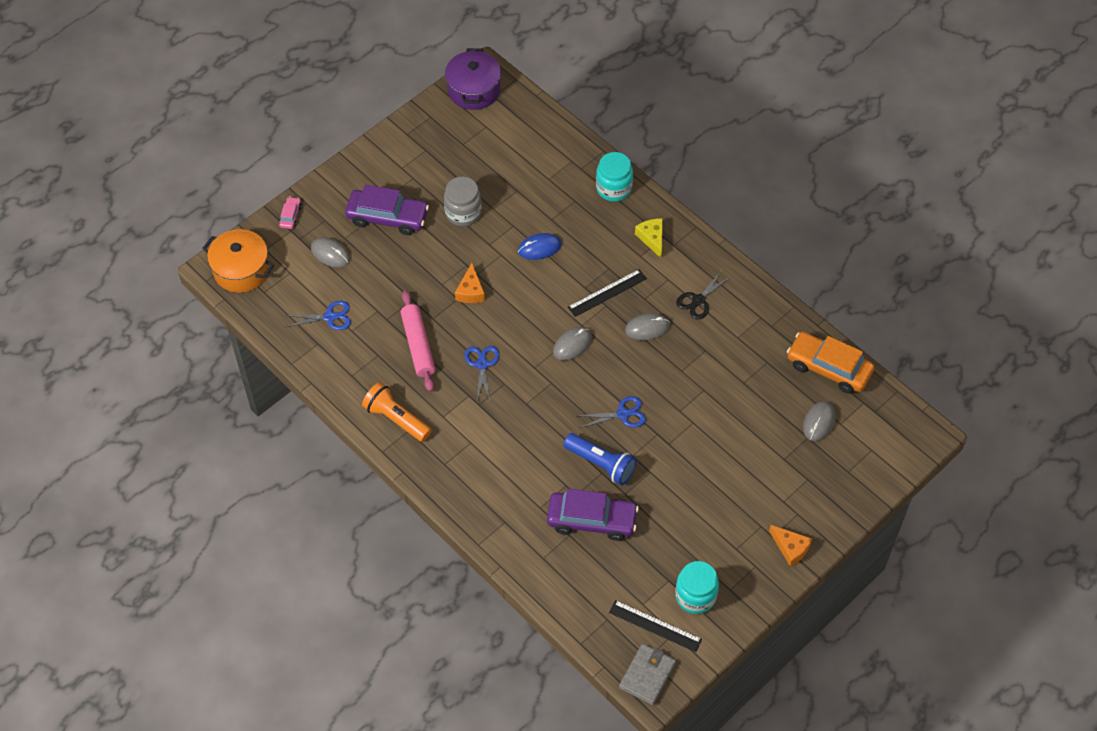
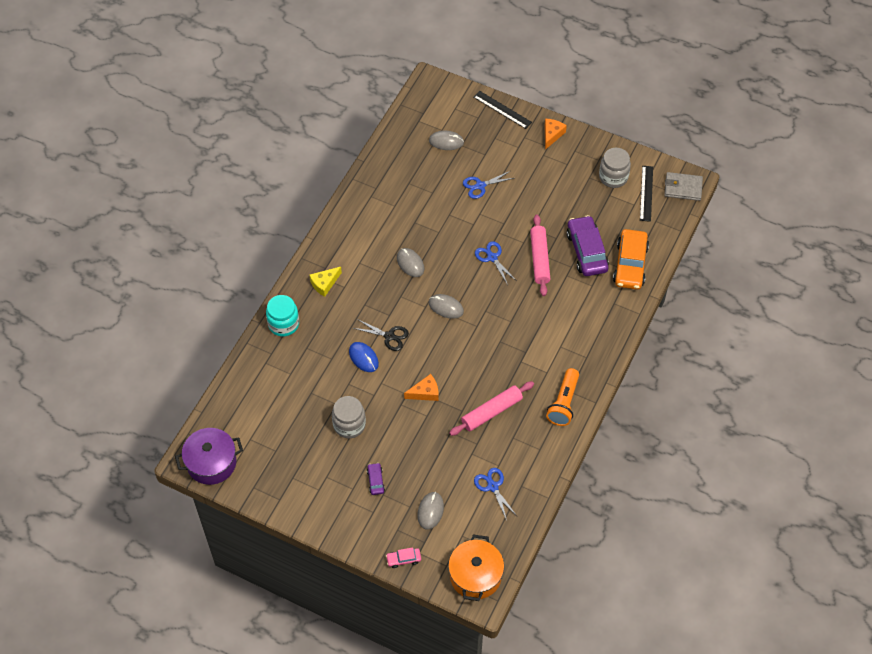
camera: 110 degrees left, 0 degrees up
purple car [345,185,429,235] -> purple car [367,463,385,495], size x0.46
blue scissors [465,346,500,402] -> blue scissors moved to [463,171,514,199]
blue flashlight [563,433,636,485] -> pink rolling pin [530,215,550,296]
black ruler [568,269,647,317] -> black ruler moved to [473,91,532,129]
turquoise jar [675,561,719,614] -> grey jar [599,148,631,188]
black scissors [676,270,733,319] -> black scissors moved to [353,319,409,351]
orange car [787,332,874,394] -> orange car moved to [613,229,649,289]

